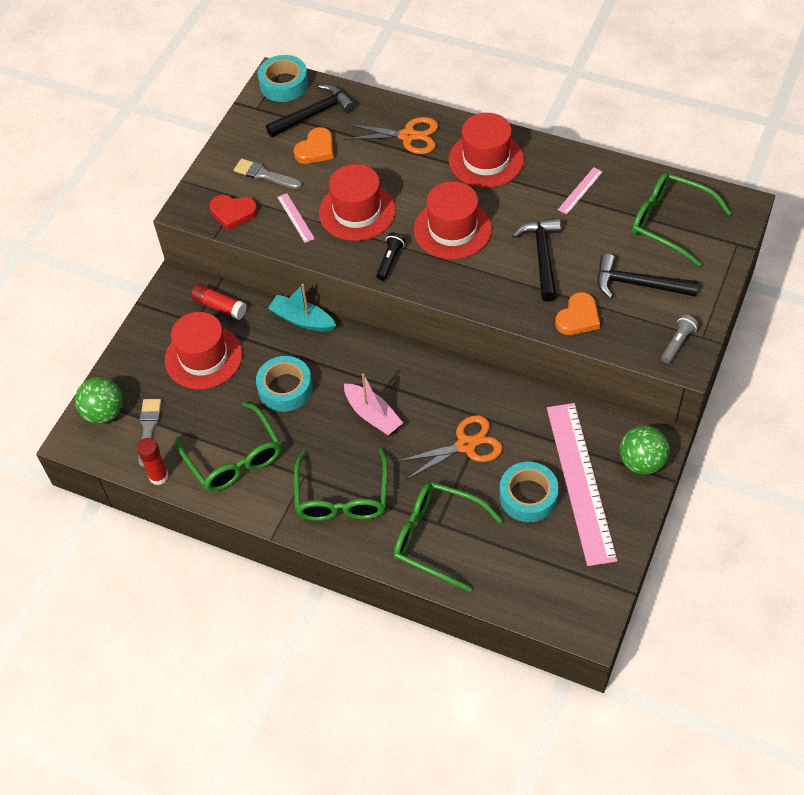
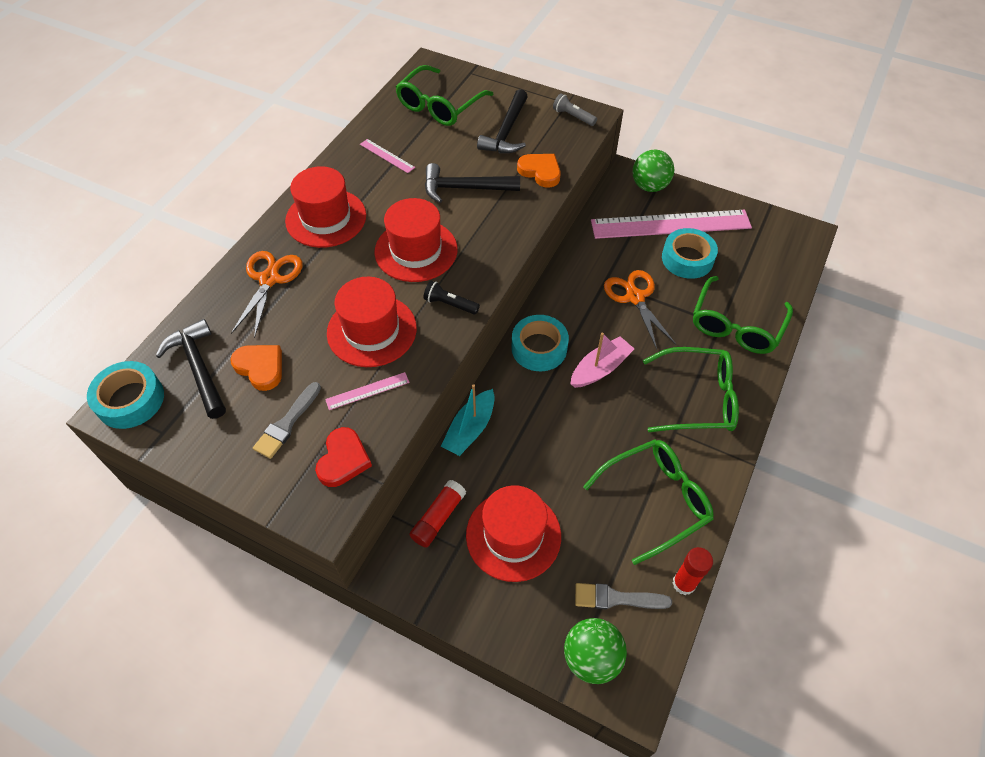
camera: 90 degrees left, 0 degrees up
turquoise tape [256,356,313,412] -> turquoise tape moved to [511,315,569,371]

